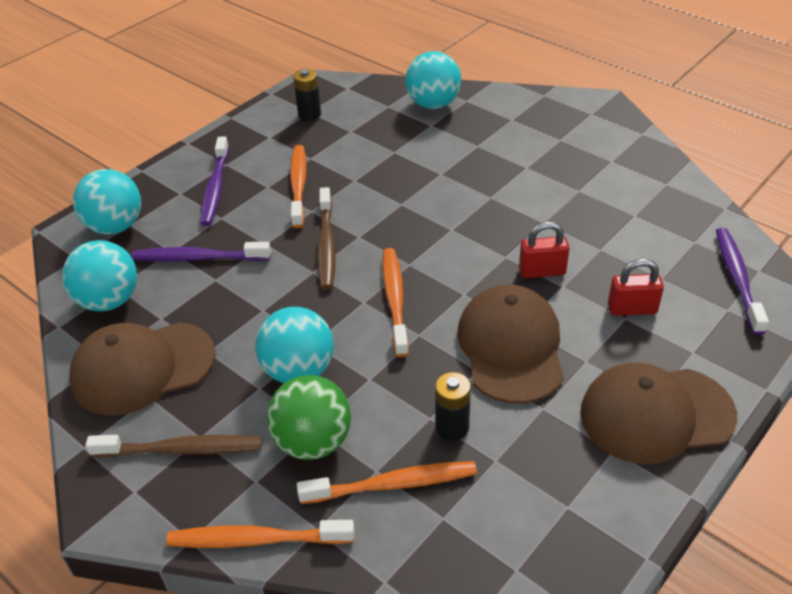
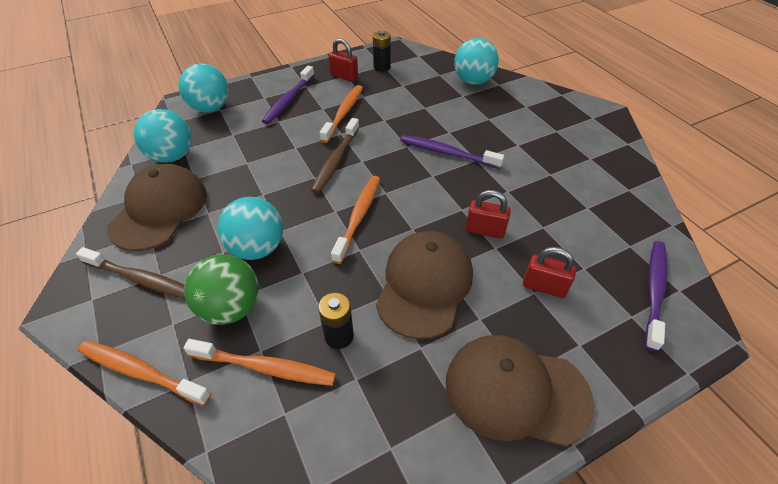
camera: 20 degrees right, 5 degrees up
brown cap [69,322,215,415] -> brown cap turned 105 degrees clockwise [107,163,207,251]
purple toothbrush [131,242,271,262] -> purple toothbrush moved to [400,135,504,169]
none -> red padlock [328,38,358,82]

